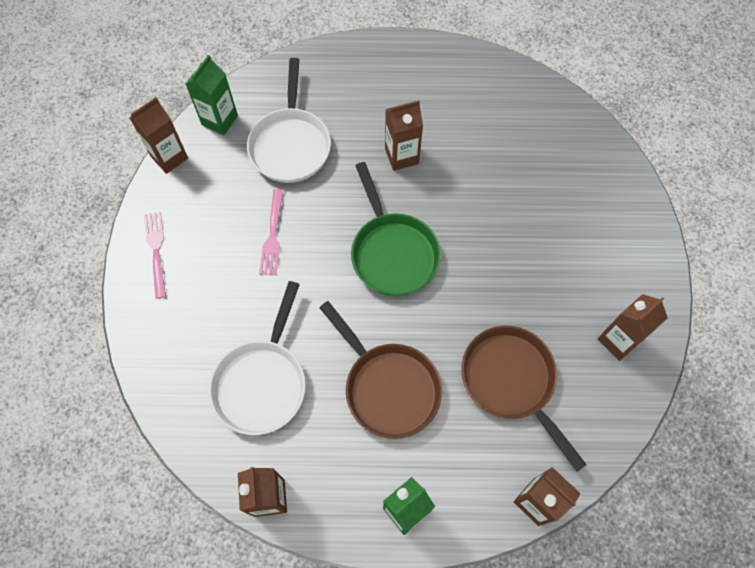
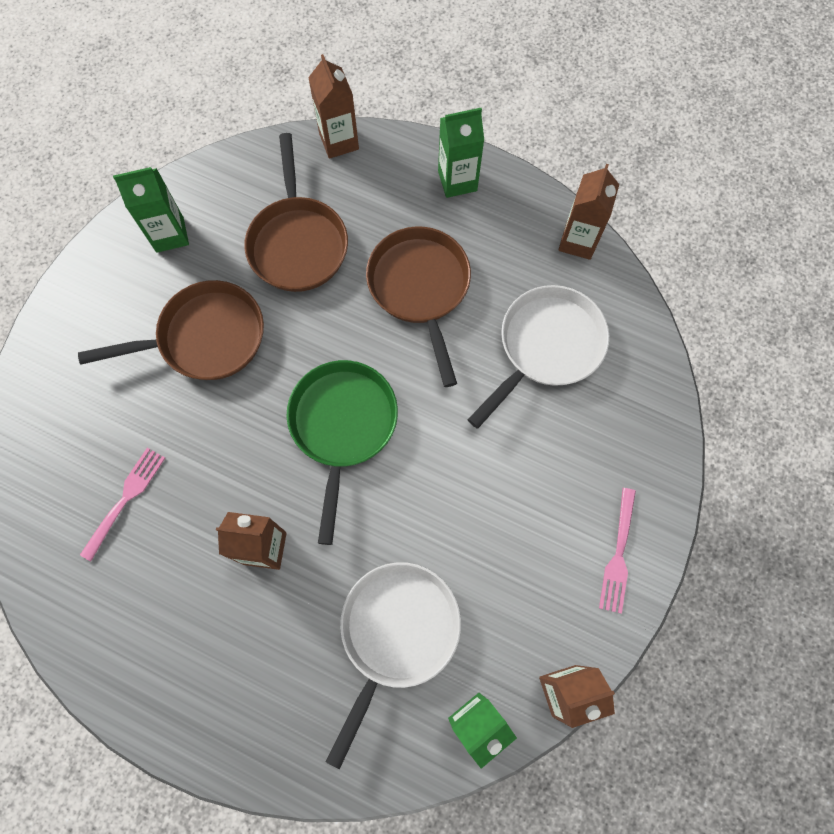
camera: 155 degrees left, 5 degrees up
pink fork [259,189,283,275] -> pink fork moved to [80,448,165,561]
brown carton [598,294,668,361] -> green carton [113,167,189,253]
none -> brown pan [78,280,264,380]

